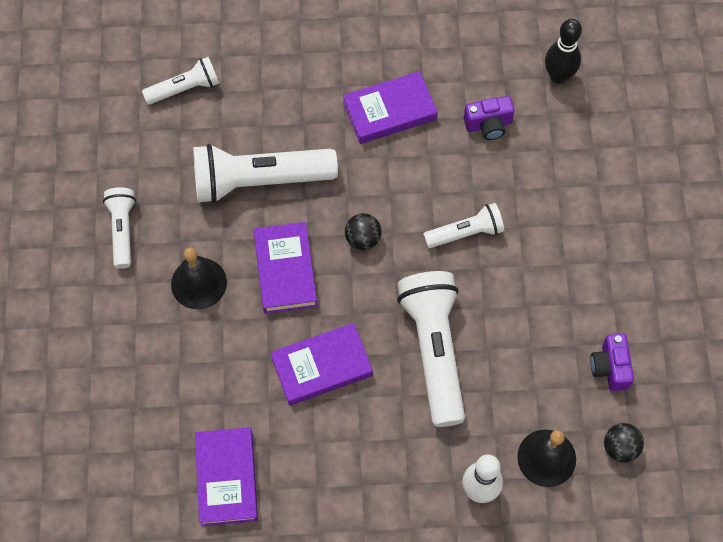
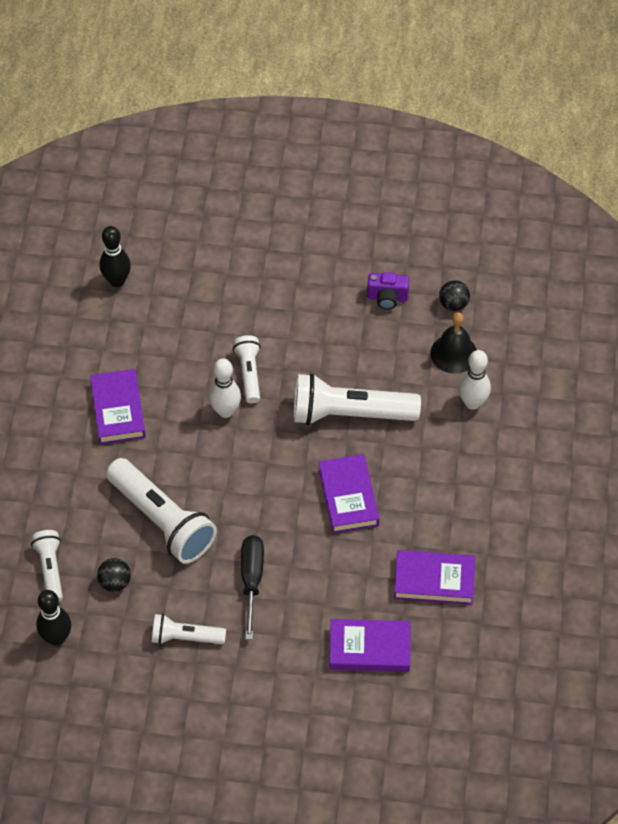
camera: 80 degrees left, 10 degrees down
black bell [171,248,227,310] -> black screwdriver [241,535,264,640]
white flashlight [193,144,338,203] -> white flashlight turned 45 degrees counterclockwise [106,458,217,564]
purple book [253,222,317,314] -> purple book moved to [329,619,411,672]
black ball [345,213,382,250] -> black ball moved to [97,558,131,592]
purple camera [464,96,515,140] -> none
none -> black bowling pin [36,590,71,646]
none -> white bowling pin [209,358,241,418]

